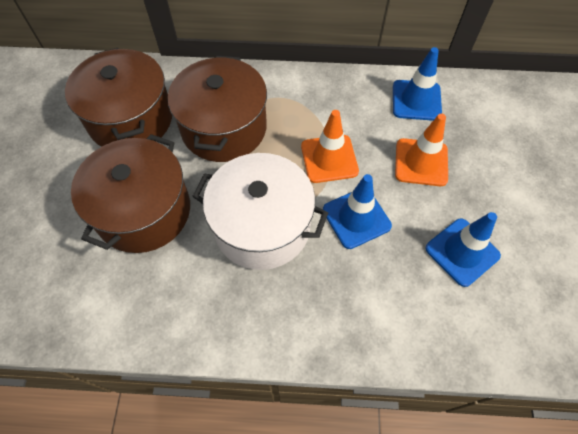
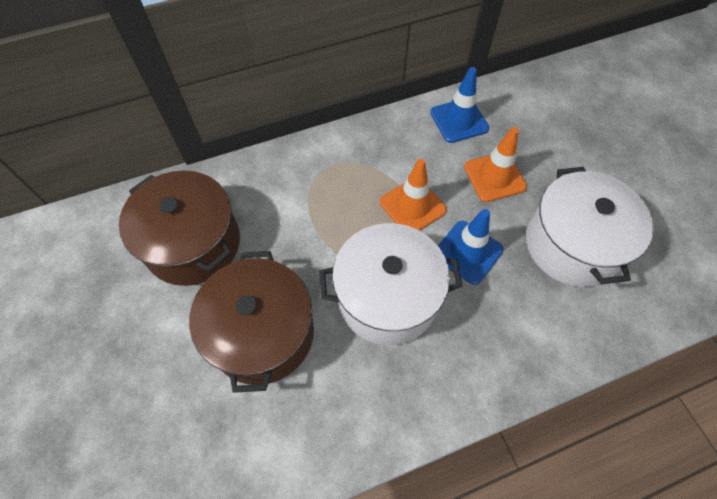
camera: 25 degrees left, 0 degrees up
brown pot [168,56,267,162] -> none
blue traffic cone [426,212,501,287] -> white pot [526,167,654,287]

